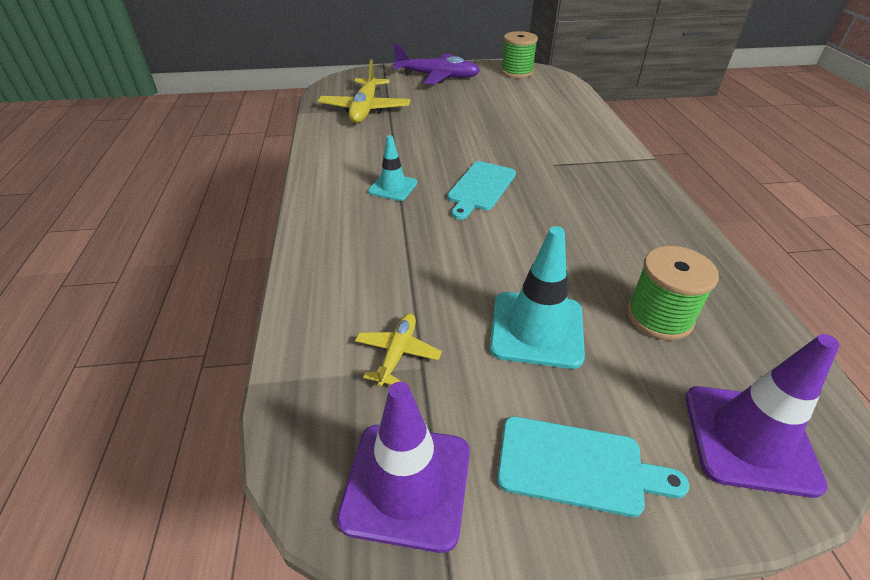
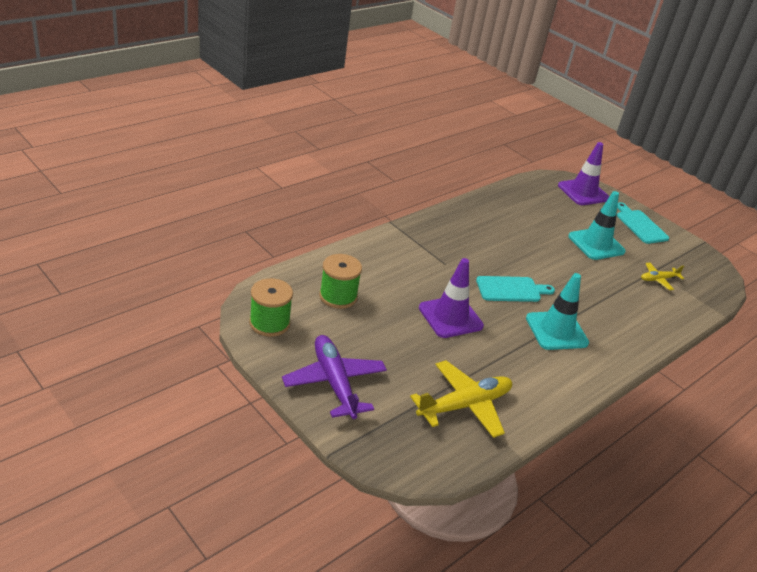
camera: 130 degrees left, 5 degrees down
purple traffic cone [337,382,470,553] -> purple traffic cone moved to [419,258,484,338]
turquoise traffic cone [368,135,417,201] -> turquoise traffic cone [526,273,589,350], size x1.62
green spool [627,246,719,340] -> green spool moved to [319,254,362,309]

